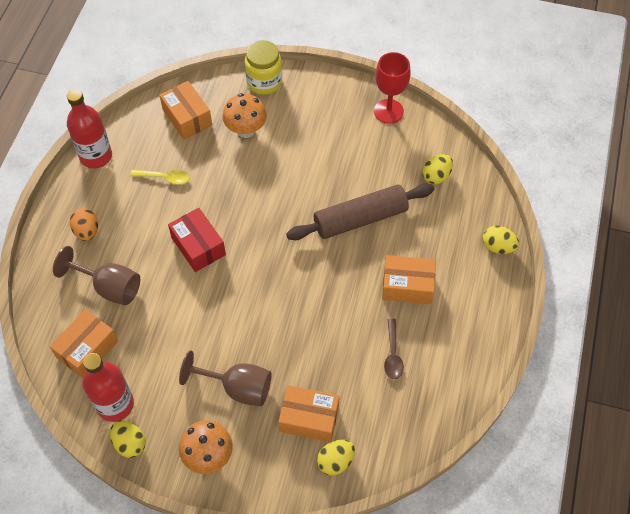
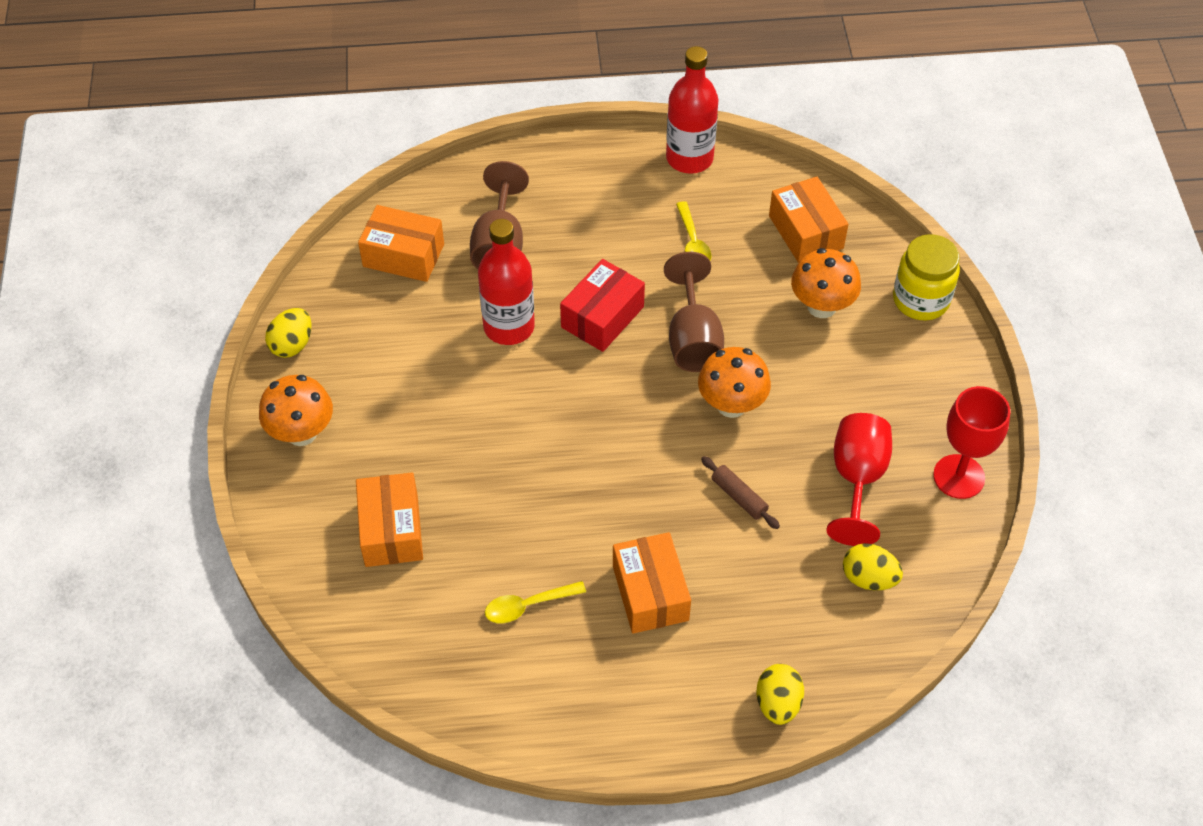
camera: 70 degrees right, 5 degrees down
orange egg [70,208,98,241] -> none
red bottle [82,353,134,422] -> red bottle moved to [478,219,535,345]
orange box [159,81,212,139] -> orange box turned 60 degrees counterclockwise [769,177,849,263]
brown goblet [179,350,272,406] -> brown goblet moved to [664,252,724,372]
brown rolling pin [286,183,434,240] -> brown rolling pin [701,456,780,529], size x0.43
yellow egg [317,439,355,475] -> none
brown spoon [384,319,404,379] -> yellow spoon [485,581,586,623]
none -> orange mushroom [698,347,771,418]
none -> red goblet [826,413,892,546]

